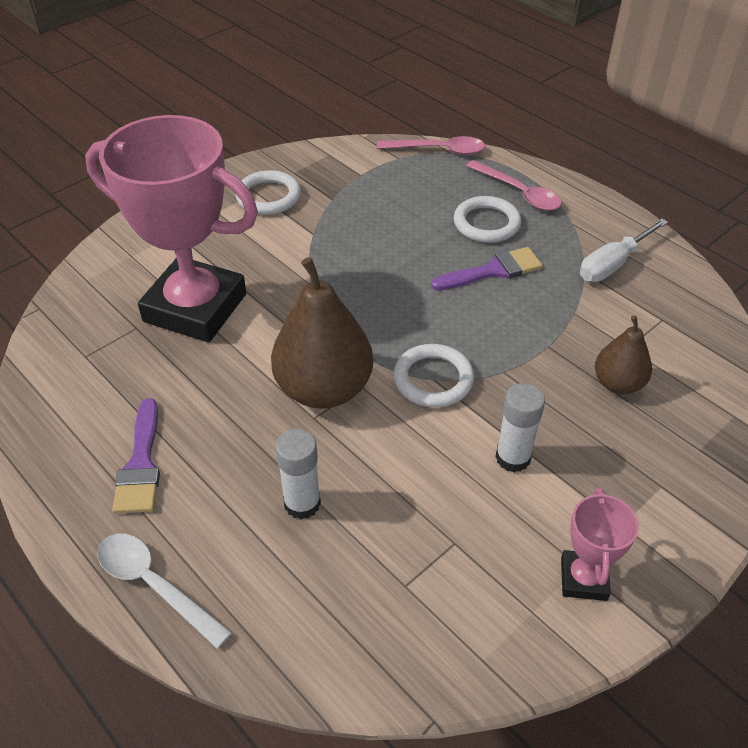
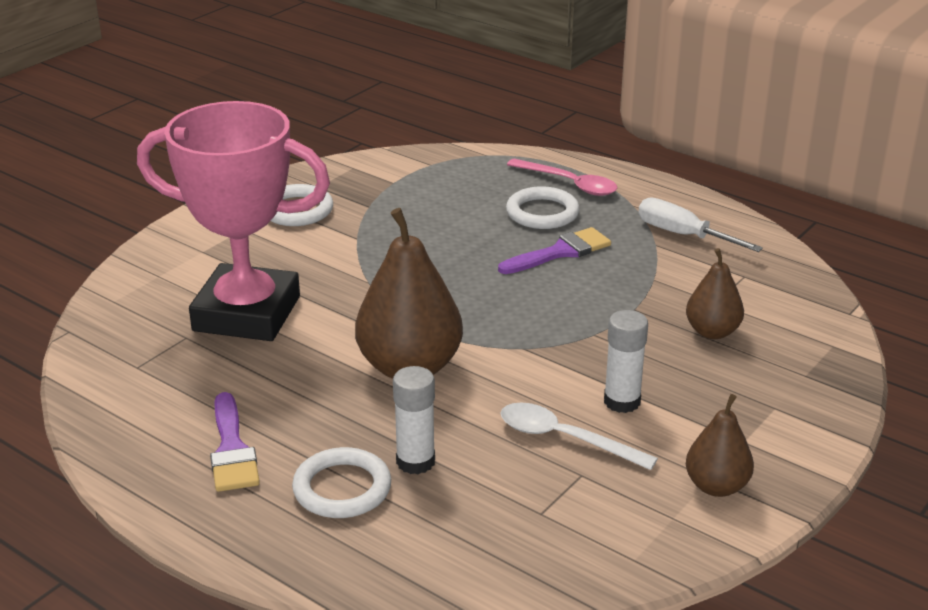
camera: 10 degrees left, 15 degrees down
white spoon [97,534,232,649] -> white spoon moved to [501,403,658,470]
pink spoon [377,136,485,155] -> none
white ring [394,344,474,407] -> white ring moved to [292,447,391,518]
pink trophy [561,487,639,601] -> brown pear [686,394,754,497]
white screwdriver [580,219,668,282] -> white screwdriver turned 90 degrees clockwise [638,198,763,252]

